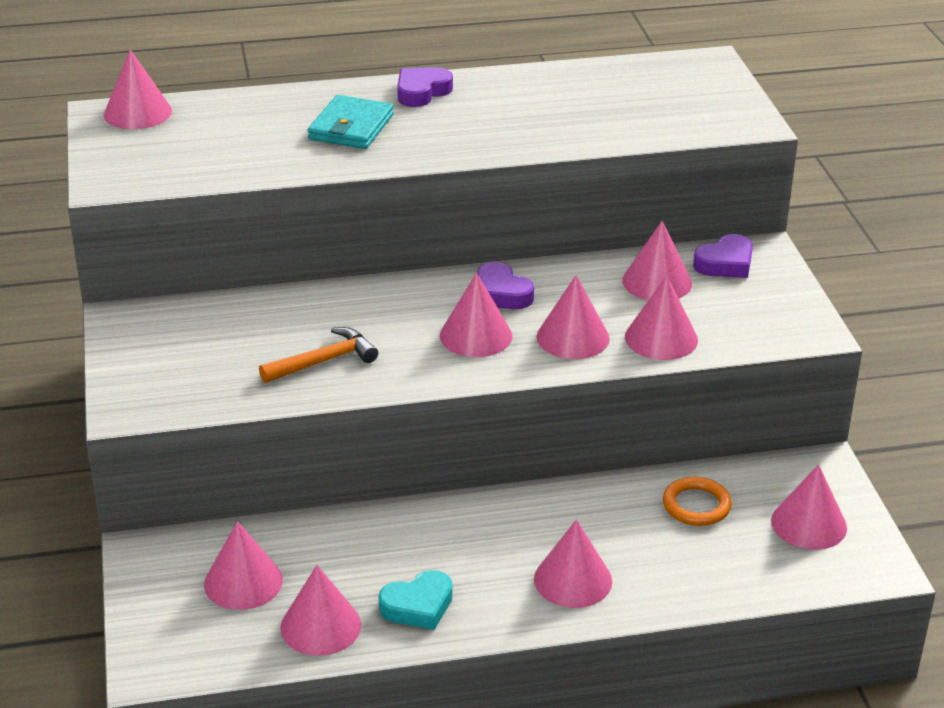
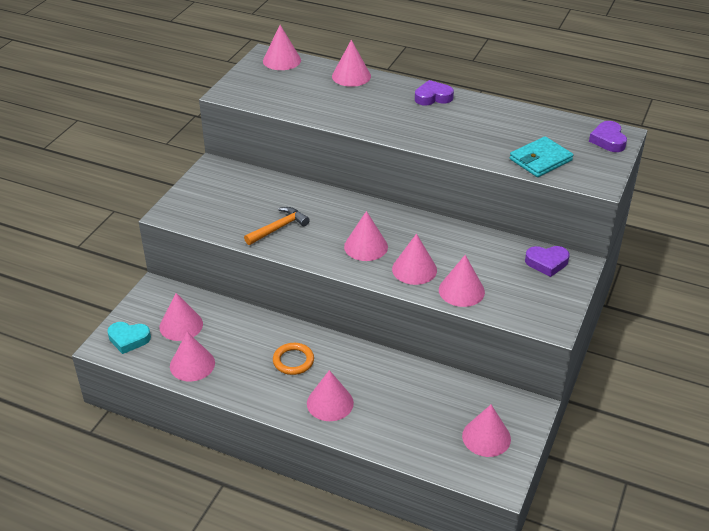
camera: 35 degrees right, 5 degrees up
orange hammer [259,327,378,383] -> orange hammer turned 45 degrees counterclockwise [244,207,310,245]
turquoise wallet [308,95,394,149] -> turquoise wallet moved to [510,136,574,177]
turquoise heart [379,570,453,630] -> turquoise heart moved to [107,322,151,354]
purple heart [477,262,534,309] -> purple heart moved to [589,121,627,152]
pink cone [622,221,692,300] -> pink cone moved to [332,40,371,87]
orange ring [663,476,732,526] -> orange ring moved to [273,343,314,375]

